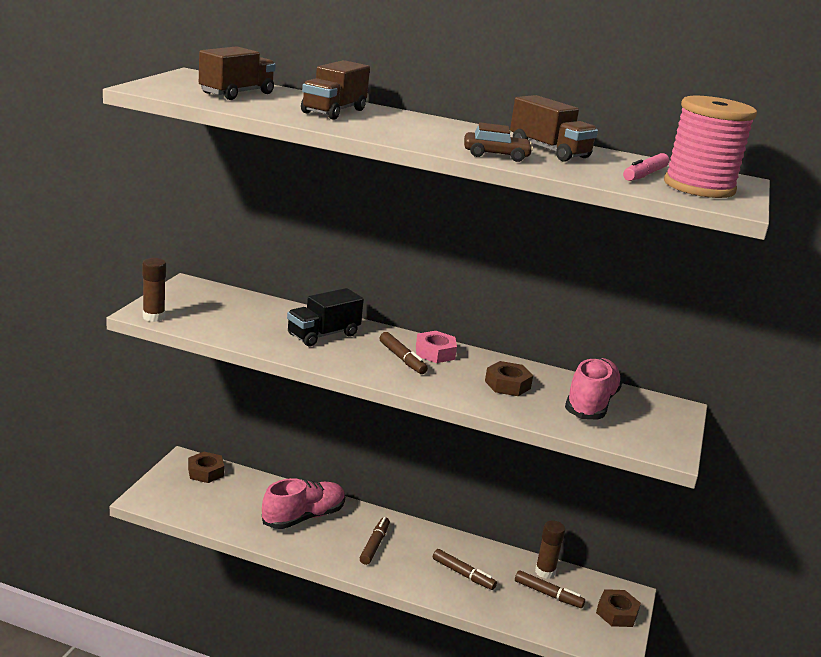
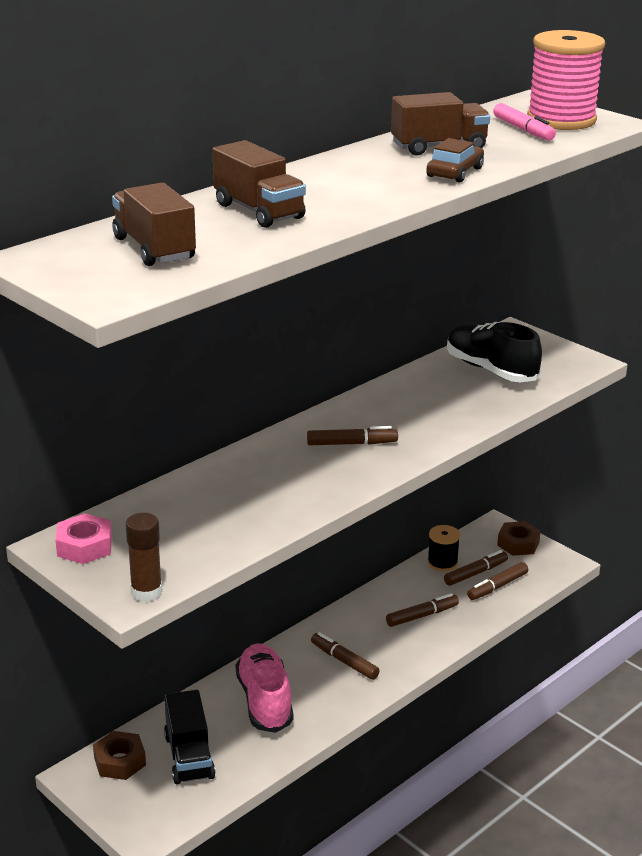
camera: 60 degrees left, 5 degrees up
black truck [287,288,364,346] -> black truck moved to [164,690,216,784]
pink nut [416,331,457,363] -> pink nut moved to [55,513,112,564]
brown nut [485,361,533,396] -> none
brown glue stick [535,520,565,579] -> black spool [427,525,460,572]
pink shoe [565,358,623,420] -> black shoe [447,322,542,382]
none -> brown marker [467,562,528,600]

